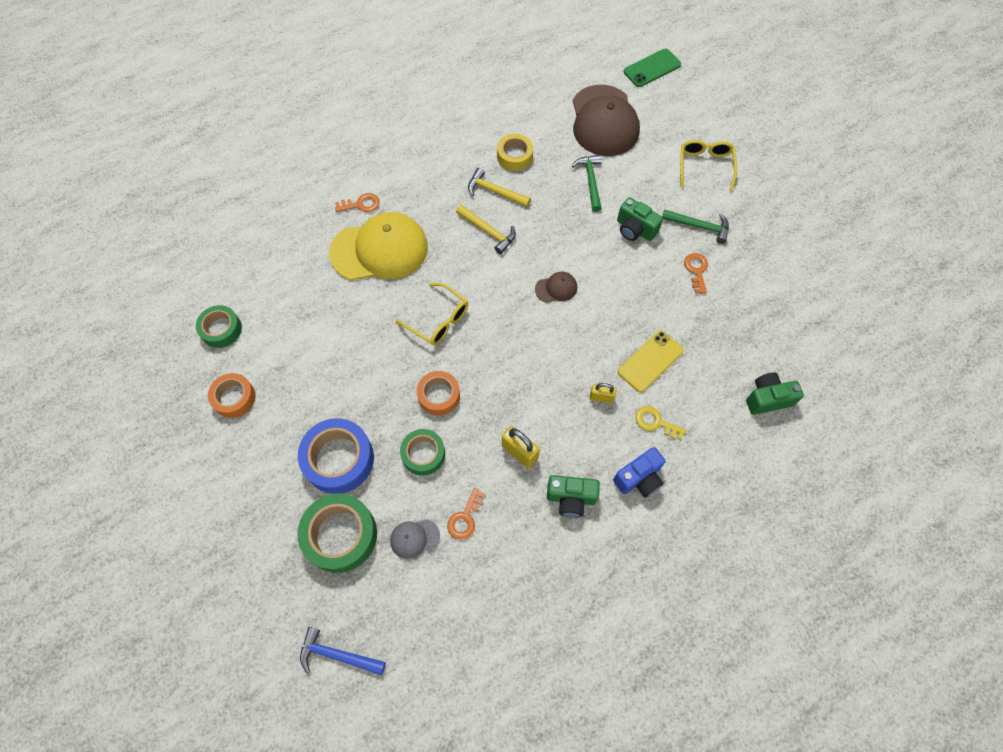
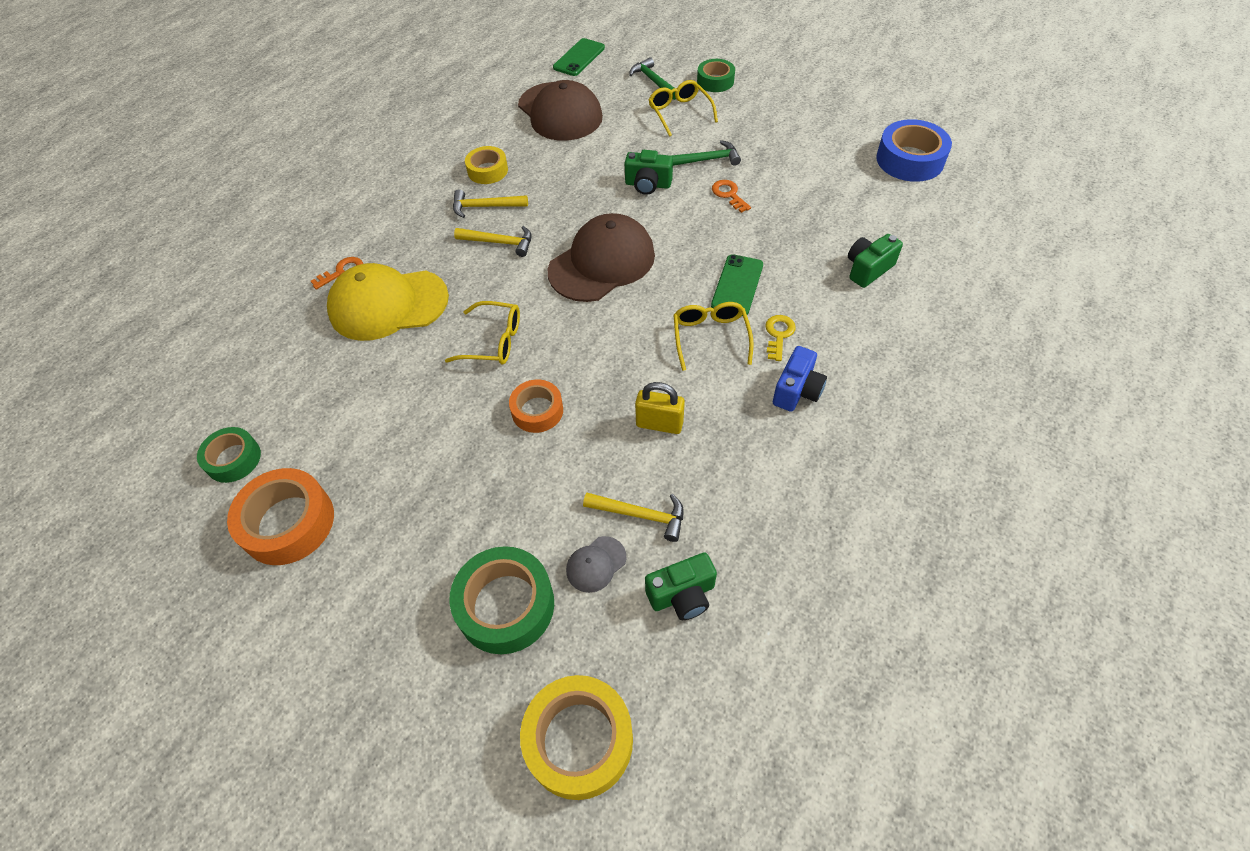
camera: 25 degrees left, 10 degrees down
orange tape [208,373,256,418] -> orange tape [227,468,334,565], size x1.61
blue tape [298,418,374,494] -> blue tape moved to [876,119,952,182]
blue hammer [300,627,386,675] -> yellow tape [520,675,633,800]
yellow cap [329,212,428,281] -> yellow cap turned 150 degrees counterclockwise [327,263,449,341]
green tape [400,429,445,476] -> green tape moved to [697,59,735,92]
orange key [447,488,485,540] -> yellow hammer [583,493,684,542]
brown cap [535,272,577,303] -> brown cap [548,213,655,302], size x2.33
green camera [547,475,600,517] -> green camera moved to [645,552,717,620]
green hammer [572,155,602,212] -> green hammer moved to [629,57,676,100]
yellow padlock [589,383,616,404] -> yellow glasses [674,302,754,371]
yellow phone [618,330,684,392] -> green phone [711,254,763,316]
yellow key [635,406,686,439] -> yellow key turned 105 degrees clockwise [765,315,796,361]

